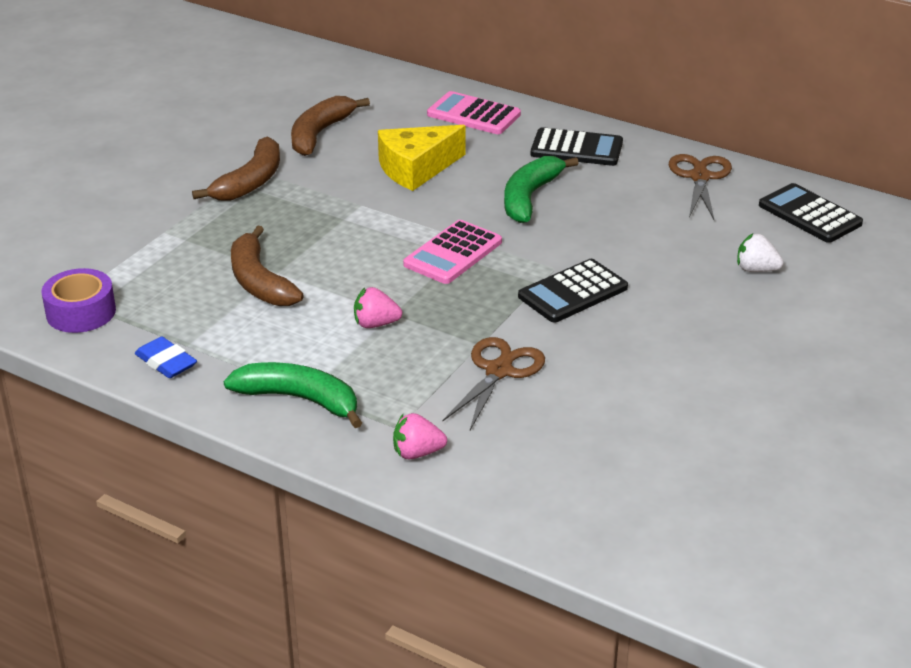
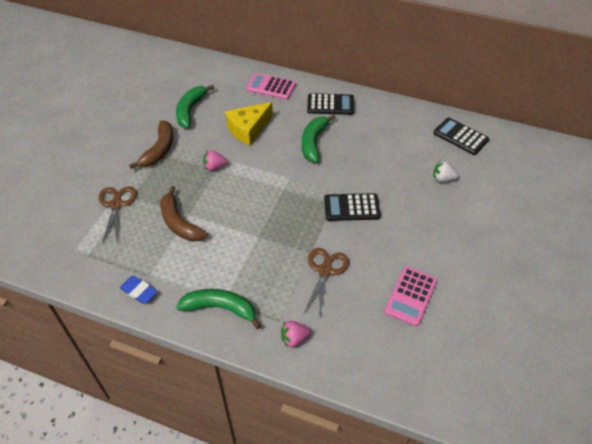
camera: 10 degrees left, 15 degrees up
purple tape [41,268,116,333] -> none
brown banana [291,96,370,156] -> green banana [176,85,214,128]
pink strawberry [354,287,402,328] -> pink strawberry moved to [203,150,228,171]
pink calculator [403,220,502,284] -> pink calculator moved to [384,266,437,327]
black calculator [518,259,628,323] -> black calculator turned 45 degrees clockwise [324,193,381,221]
brown scissors [669,154,732,220] -> brown scissors moved to [98,186,137,244]

